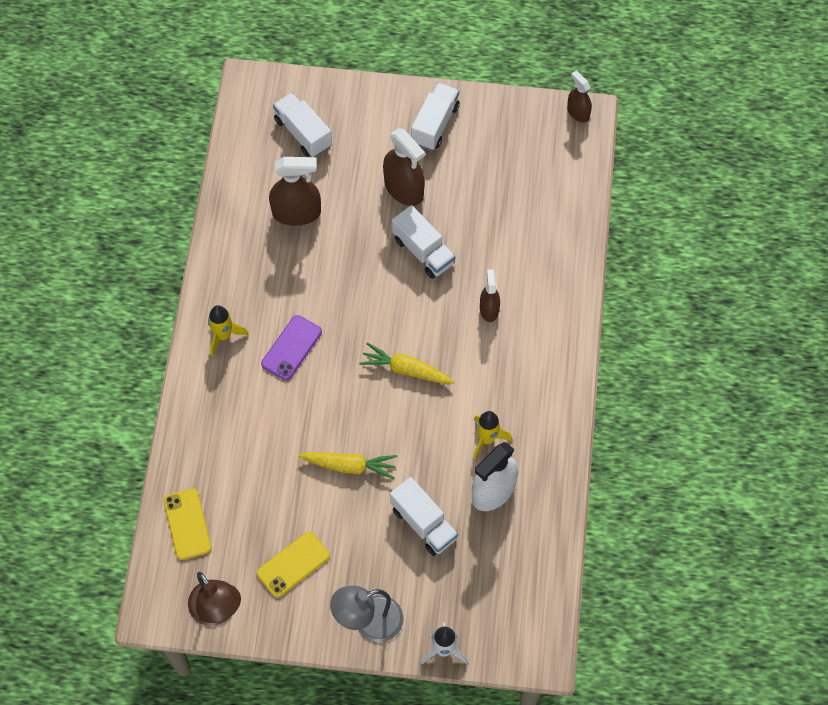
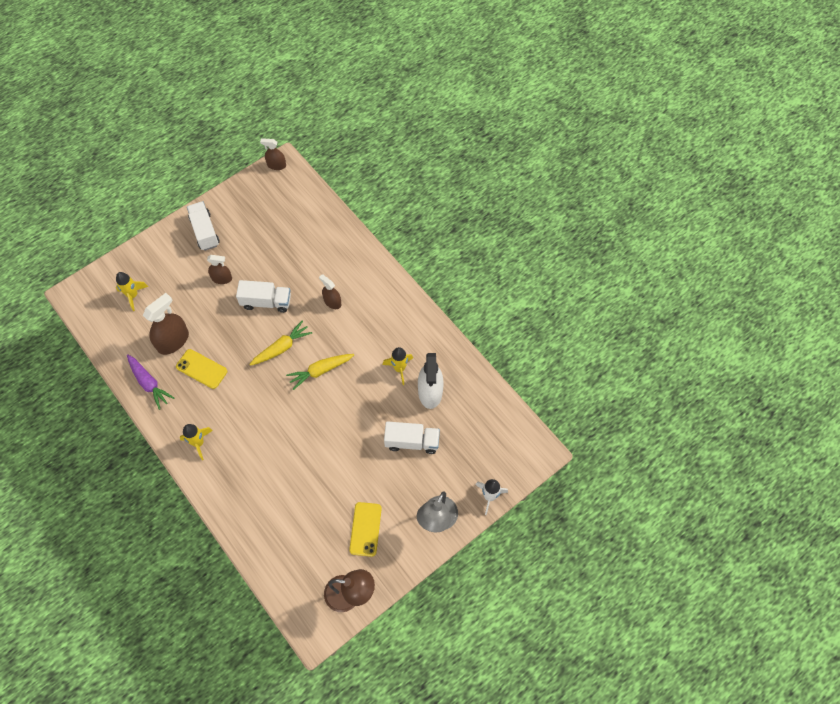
camera: 45 degrees left, 0 degrees up
yellow phone [163,489,211,560] -> yellow phone moved to [176,349,227,389]
purple phone [261,315,322,380] -> none
white truck [273,93,332,157] -> yellow rocket [116,272,148,311]
yellow carrot [298,452,397,479] -> yellow carrot moved to [249,320,312,366]
brown spray bottle [383,128,425,206] -> brown spray bottle [207,255,232,284], size x0.59
none -> purple carrot [127,354,174,410]

